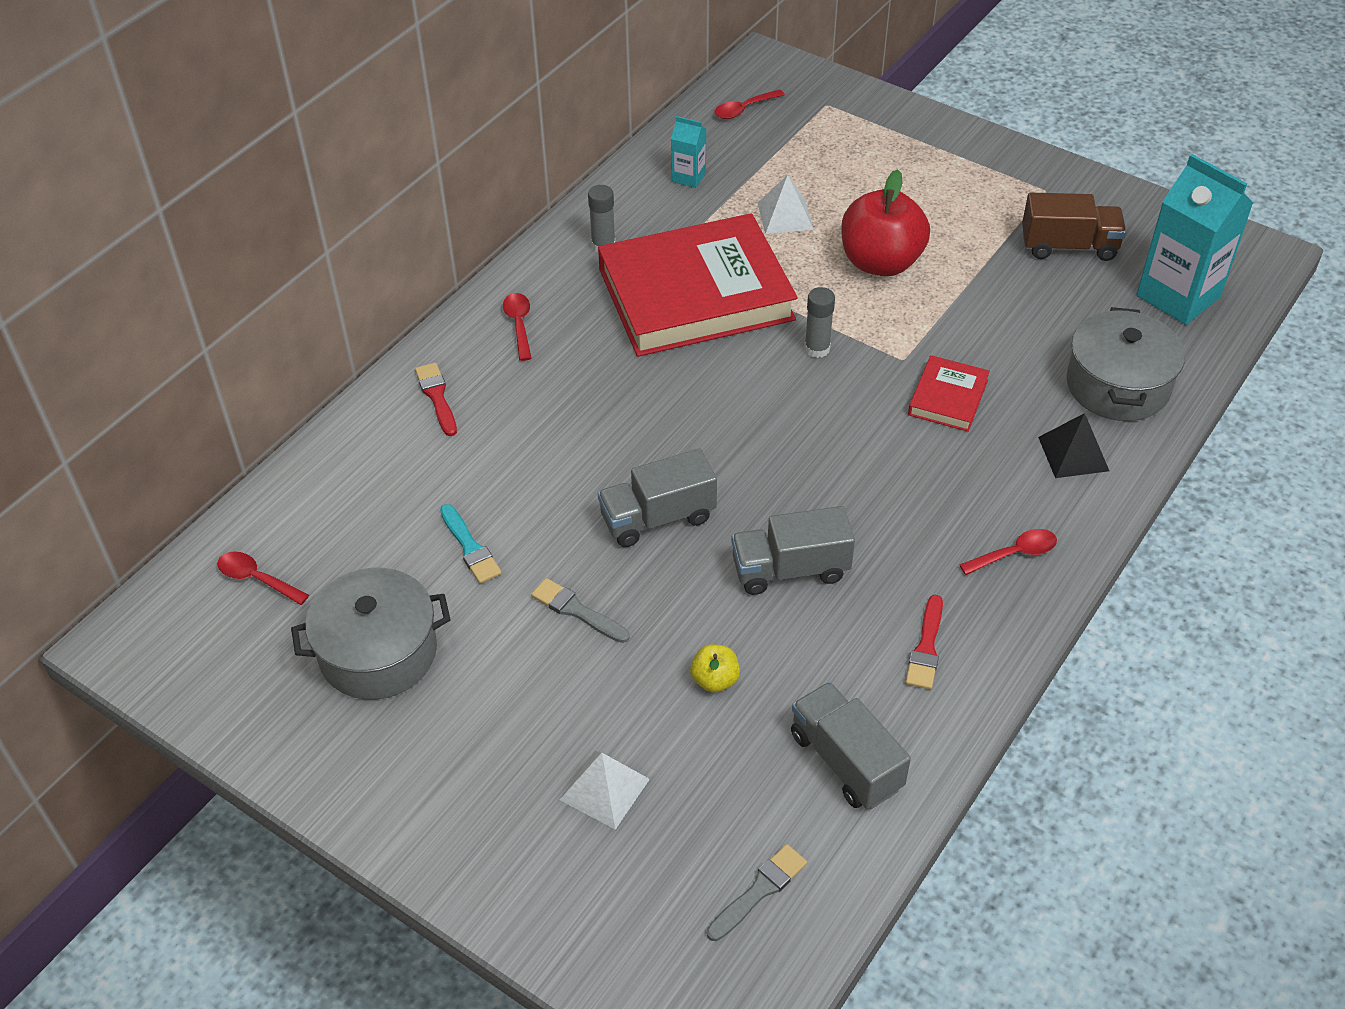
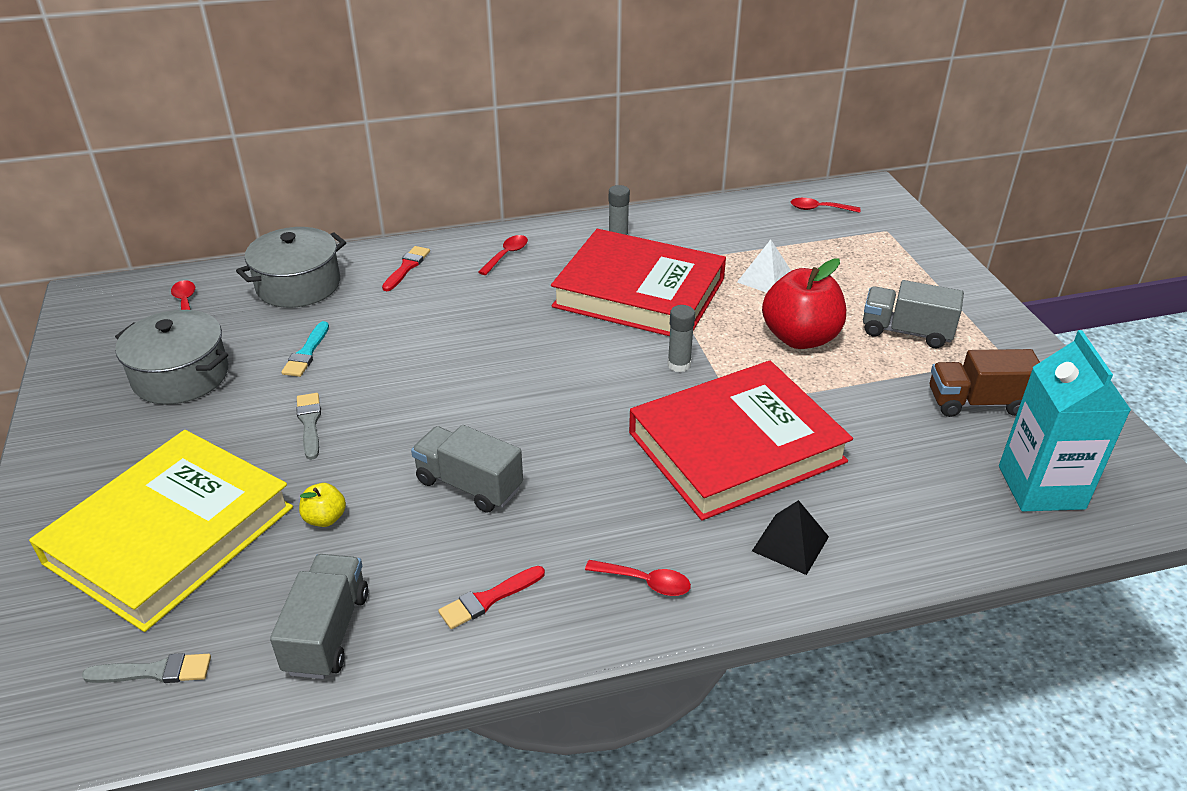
camera: 40 degrees right, 10 degrees down
white pyramid [560,751,650,830] -> yellow book [29,430,293,632]
grey truck [598,448,717,547] -> grey truck moved to [863,280,964,348]
turquoise carton [671,116,707,188] -> none
red book [908,355,990,432] -> red book [629,361,853,521], size x2.30
brown truck [1022,193,1126,261] -> brown truck turned 135 degrees clockwise [930,349,1040,417]
grey pot [1066,307,1185,421] -> grey pot moved to [236,227,346,308]

